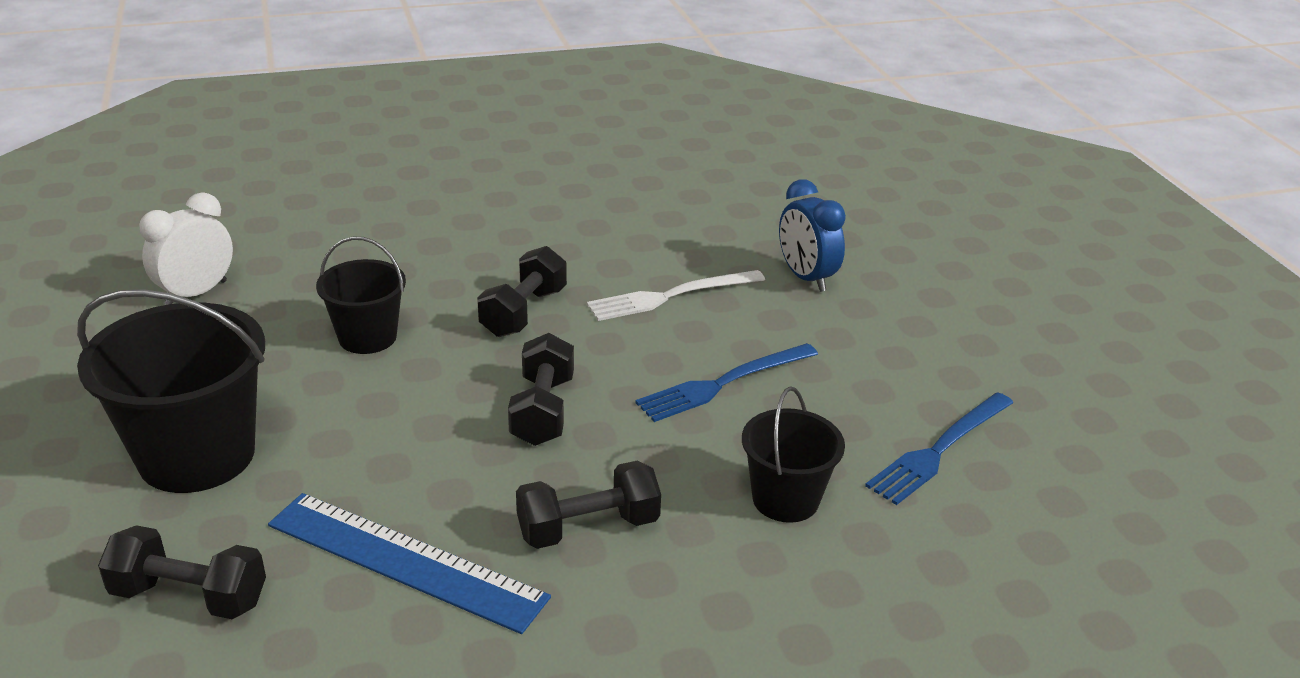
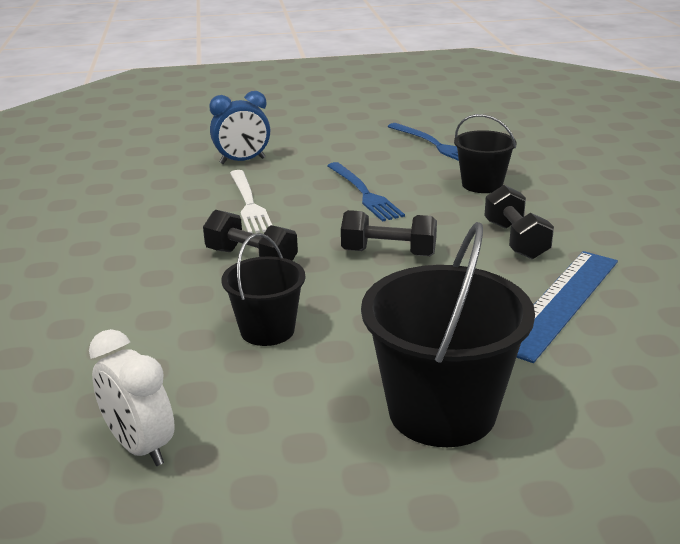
camera: 80 degrees left, 5 degrees down
black dumbbell [98,525,266,619] -> none

